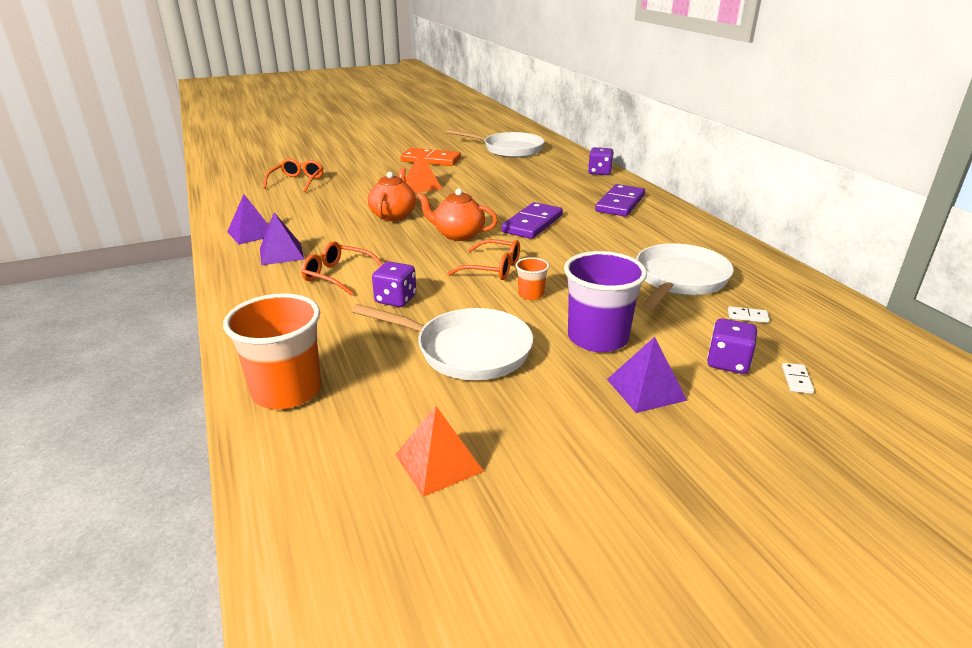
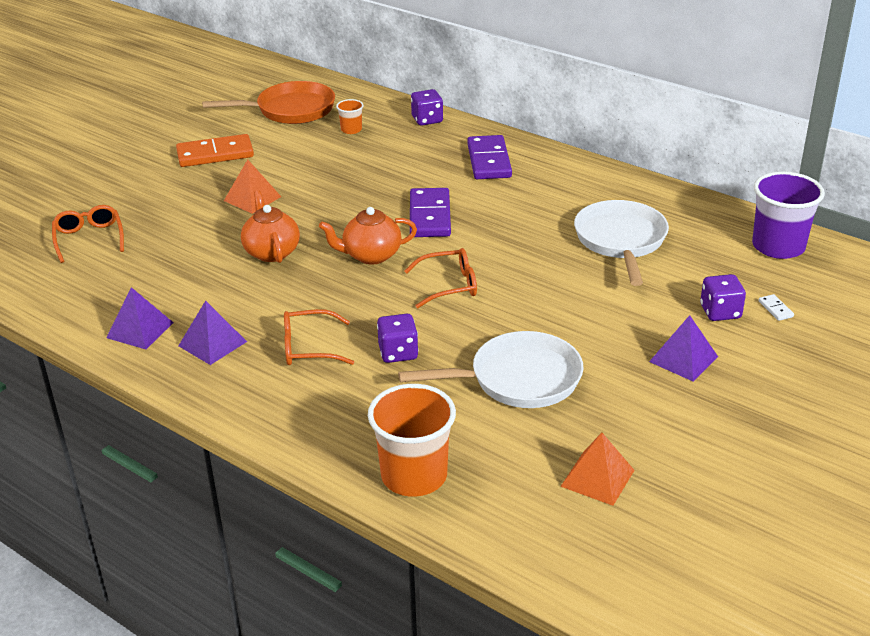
camera: 30 degrees left, 5 degrees up
white pan [447,129,544,157] -> orange pan [202,81,335,124]
orange cup [515,257,549,300] -> orange cup moved to [336,99,364,134]
purple cup [564,251,647,352] -> purple cup moved to [752,171,825,259]
white domino [728,306,770,323] -> none

